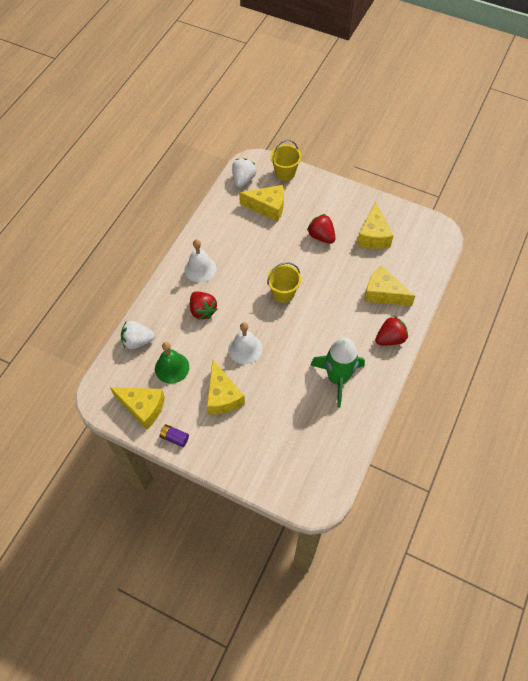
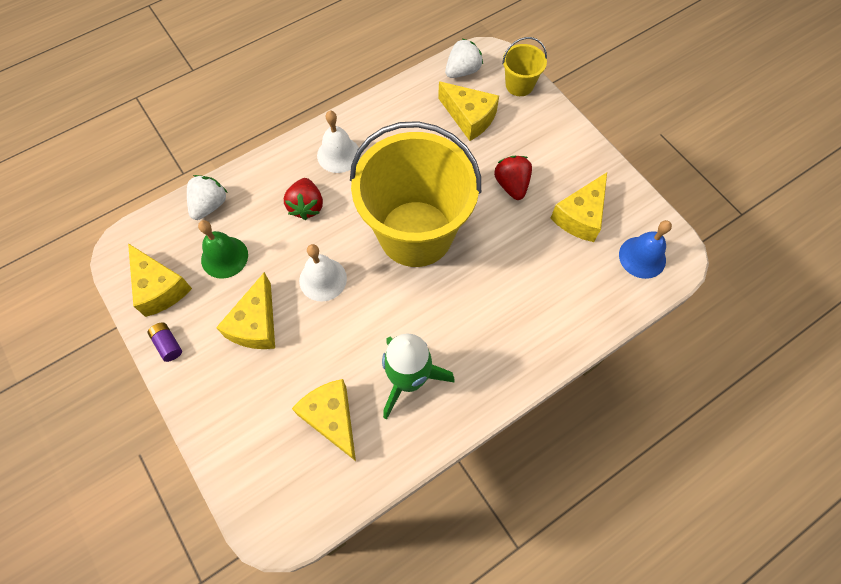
camera: 30 degrees right, 5 degrees up
white strawberry [121,321,155,349] -> white strawberry turned 90 degrees clockwise [187,175,228,220]
yellow bucket [267,262,301,303] -> yellow bucket [350,121,481,267], size x2.37
yellow cheese [364,265,415,306] -> yellow cheese moved to [292,379,356,461]
red strawberry [375,316,408,345] -> none
none -> blue bell [619,220,672,279]

